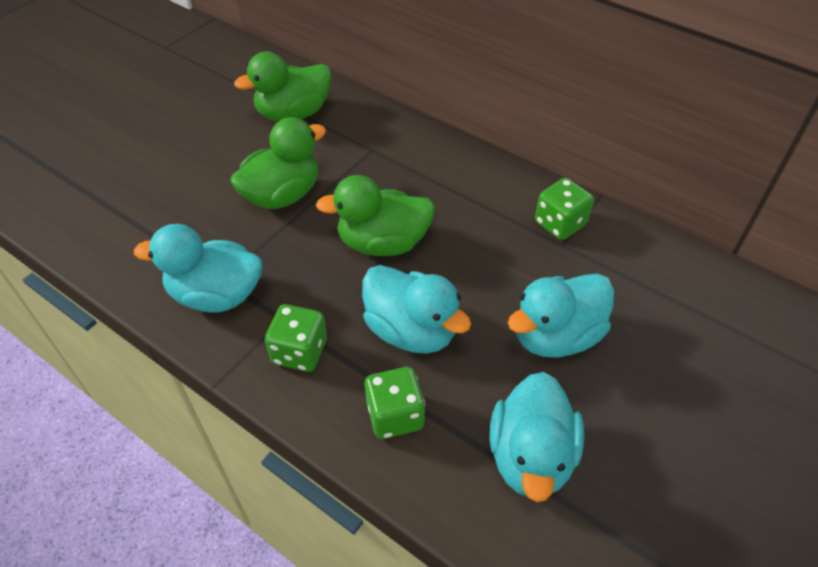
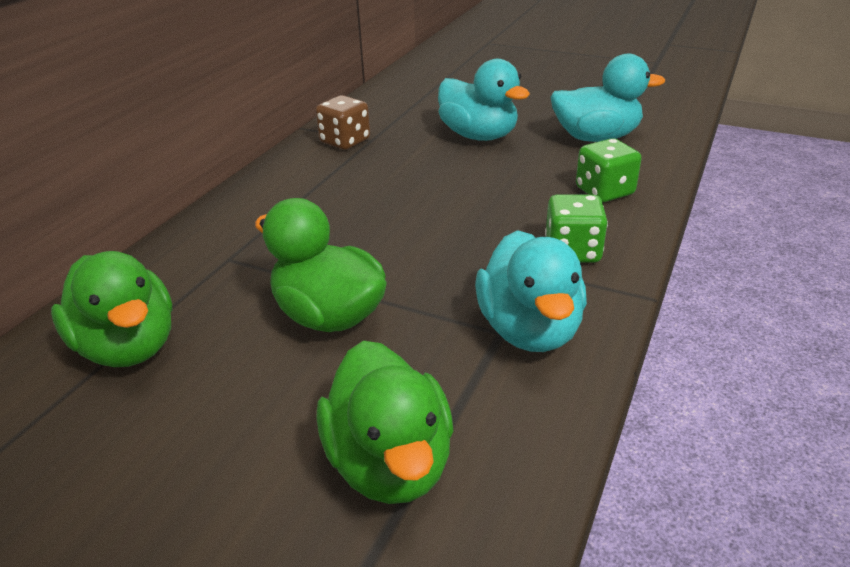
camera: 100 degrees left, 15 degrees down
green duck [316,175,435,256] -> green duck moved to [316,341,453,504]
turquoise duck [362,265,471,354] -> none
green dice [535,178,594,240] -> brown dice [315,95,370,150]

